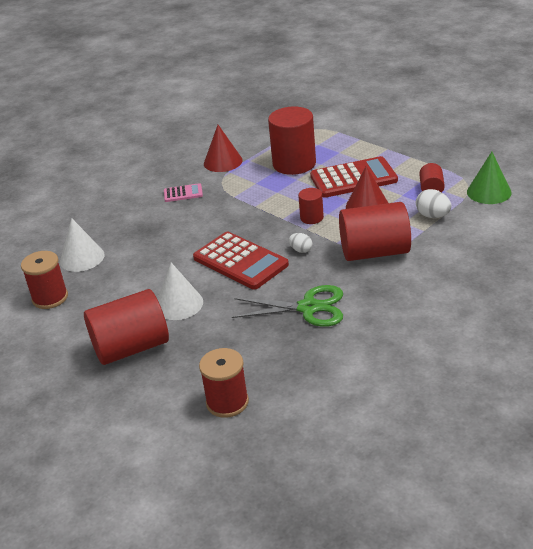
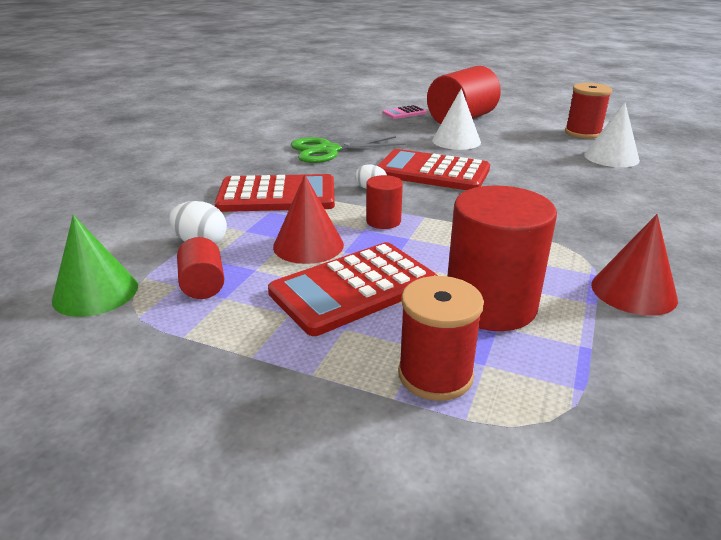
camera: 155 degrees right, 5 degrees down
pink calculator [164,183,203,202] -> pink calculator moved to [383,105,427,119]
red spool [199,348,249,418] -> red spool moved to [398,276,484,401]
red cylinder [339,202,411,261] -> red calculator [215,174,335,212]

